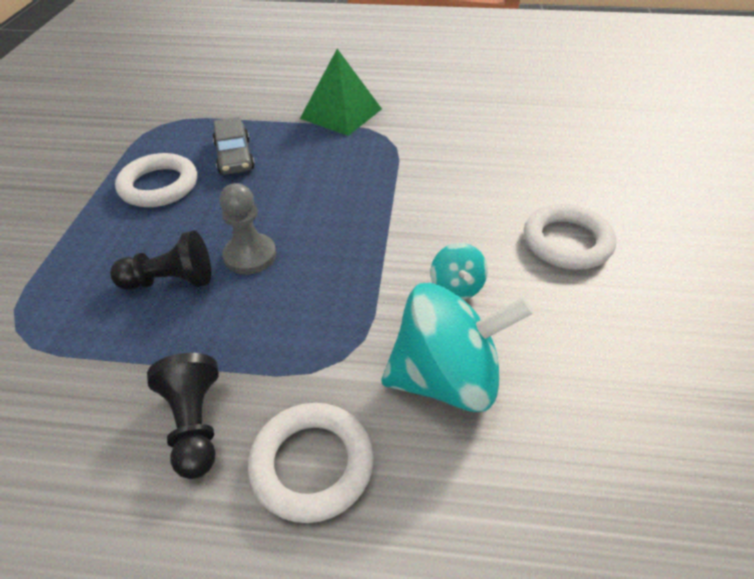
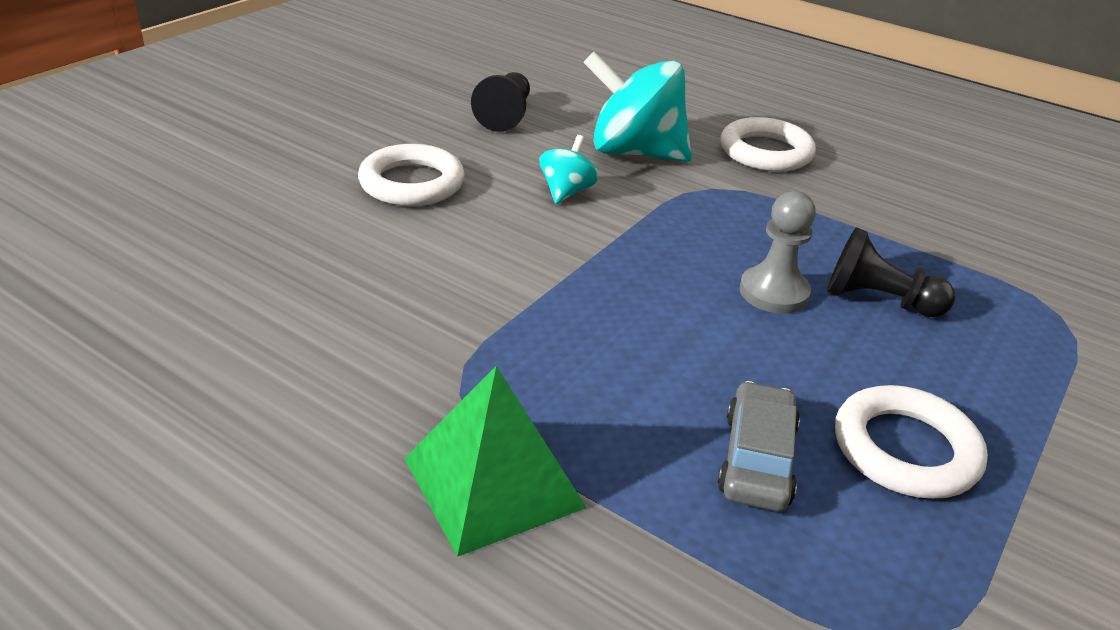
camera: 155 degrees left, 10 degrees down
black pawn [147,353,219,479] -> black pawn moved to [471,72,530,132]

